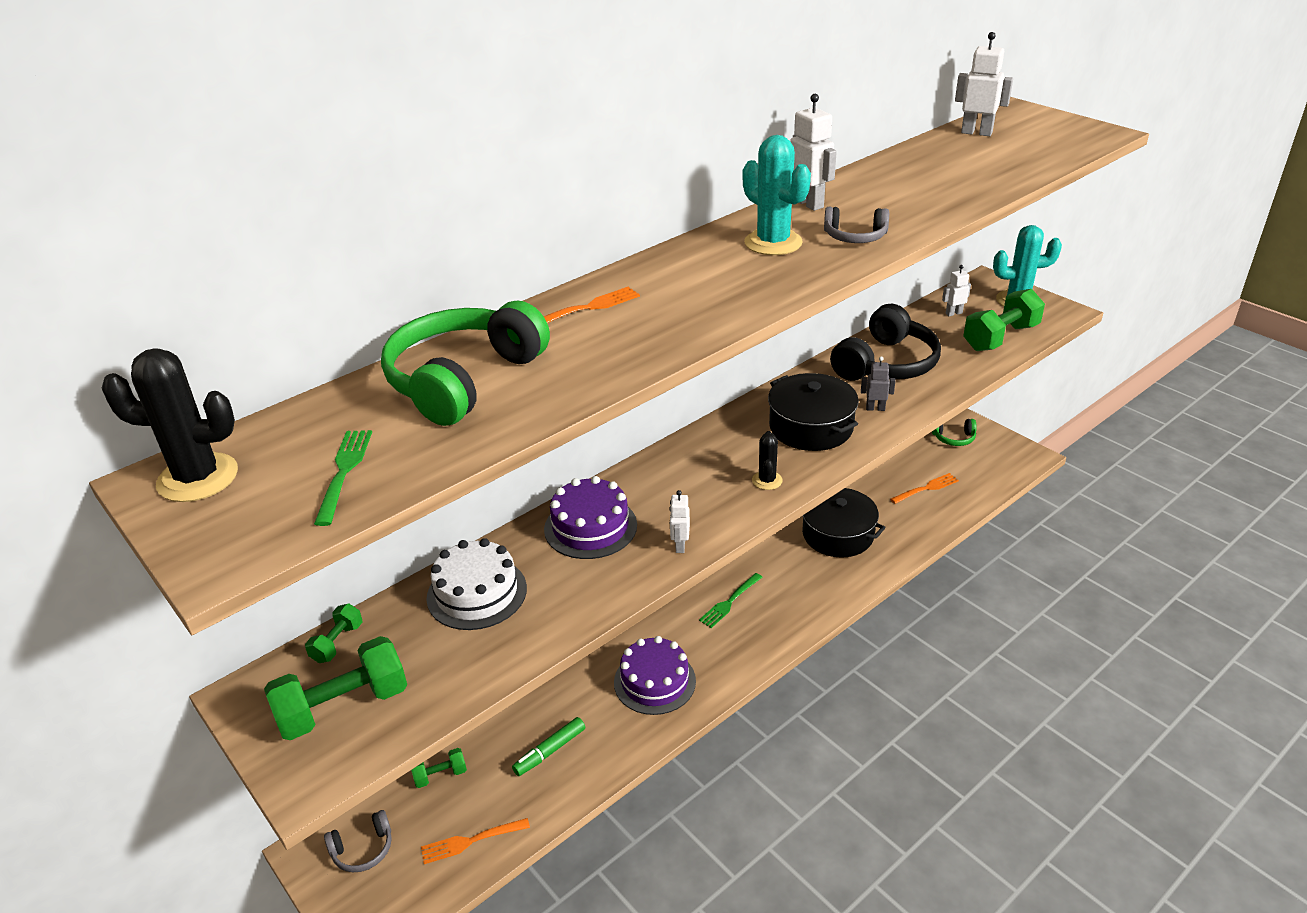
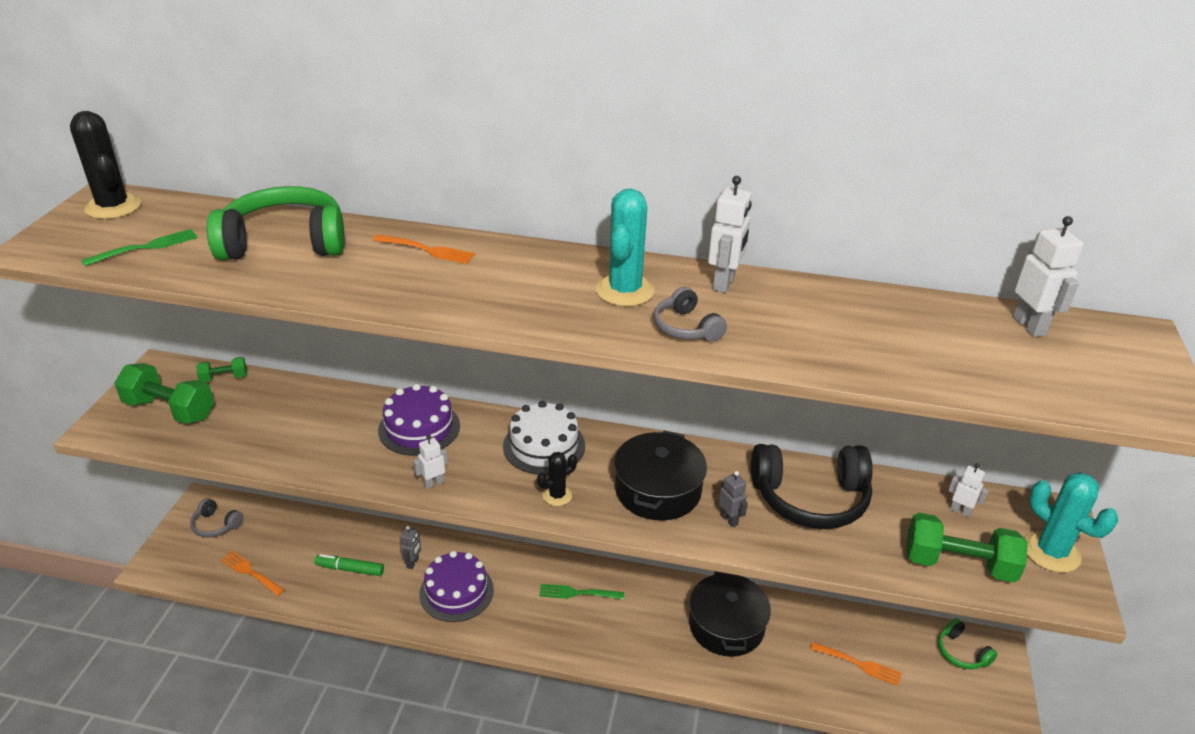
camera: 50 degrees right, 0 degrees up
green dumbbell [411,748,467,788] -> none
white cake [427,538,527,630] -> white cake moved to [503,401,585,475]
none -> grey robot [400,525,421,569]

